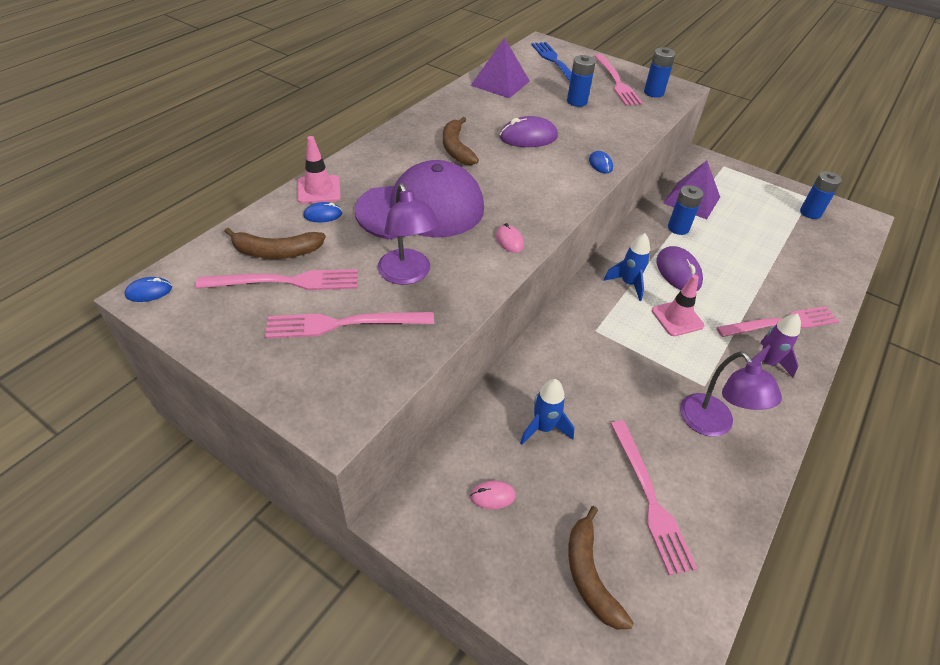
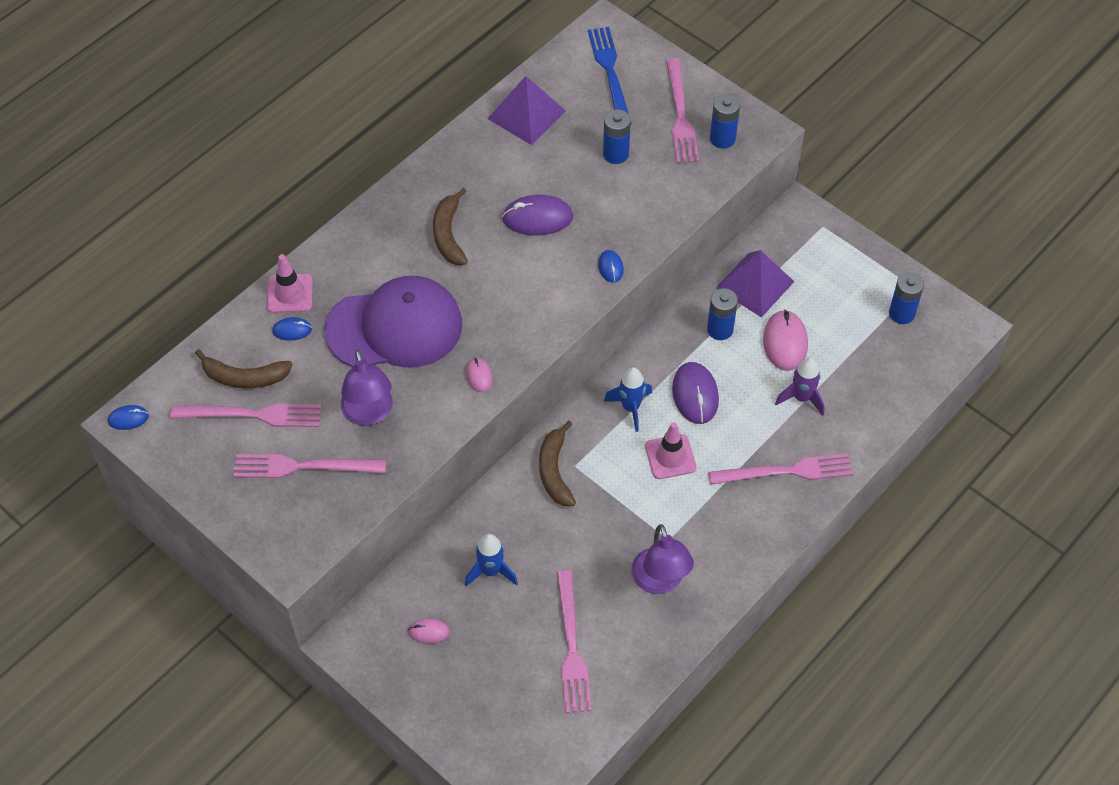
camera: 10 degrees right, 10 degrees up
brown banana [568,506,634,629] -> brown banana moved to [539,421,576,506]
purple rocket [745,314,801,377] -> purple rocket moved to [775,357,825,416]
none -> pink mouse [763,309,808,371]

